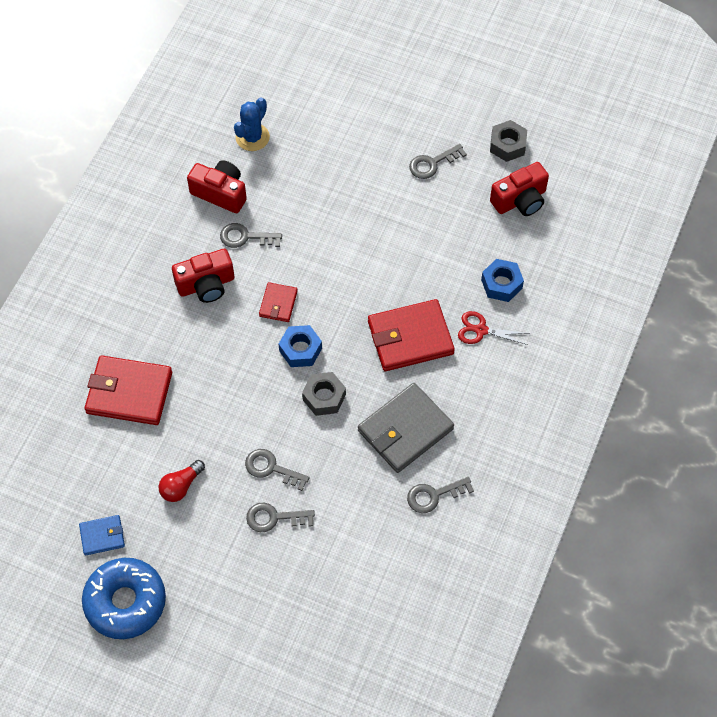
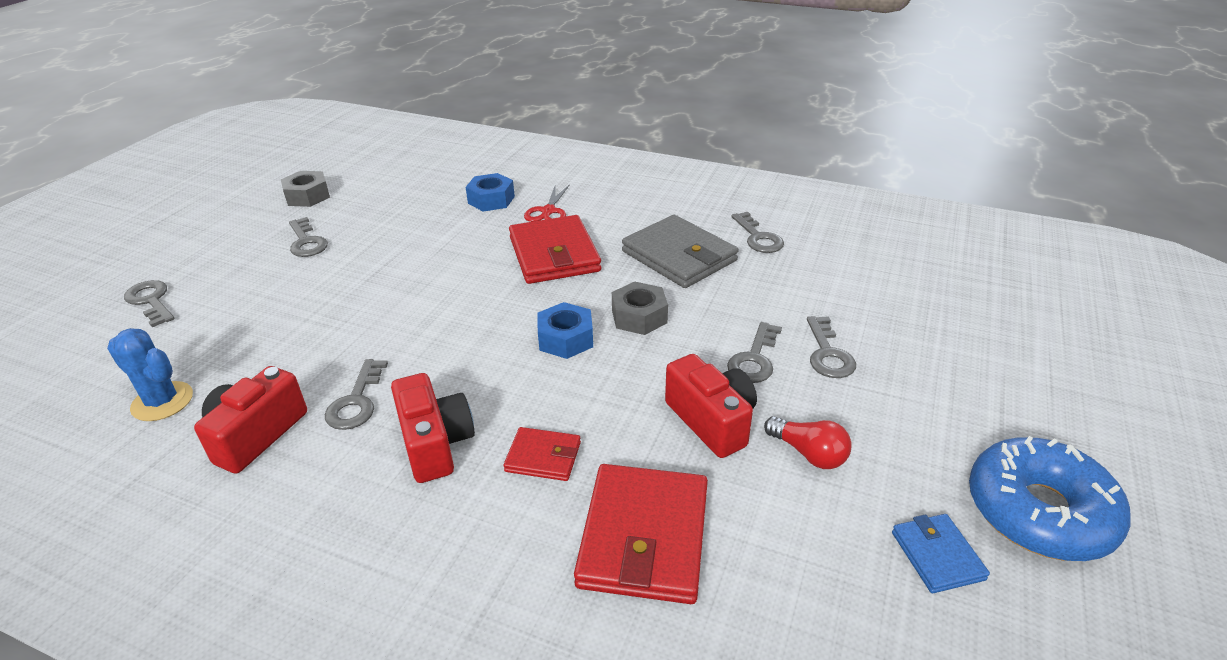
camera: 90 degrees left, 25 degrees down
red wallet [259,282,298,322] -> red wallet moved to [503,427,581,481]
red camera [490,162,549,216] -> red camera moved to [665,354,757,458]
none -> grey key [124,280,175,327]

